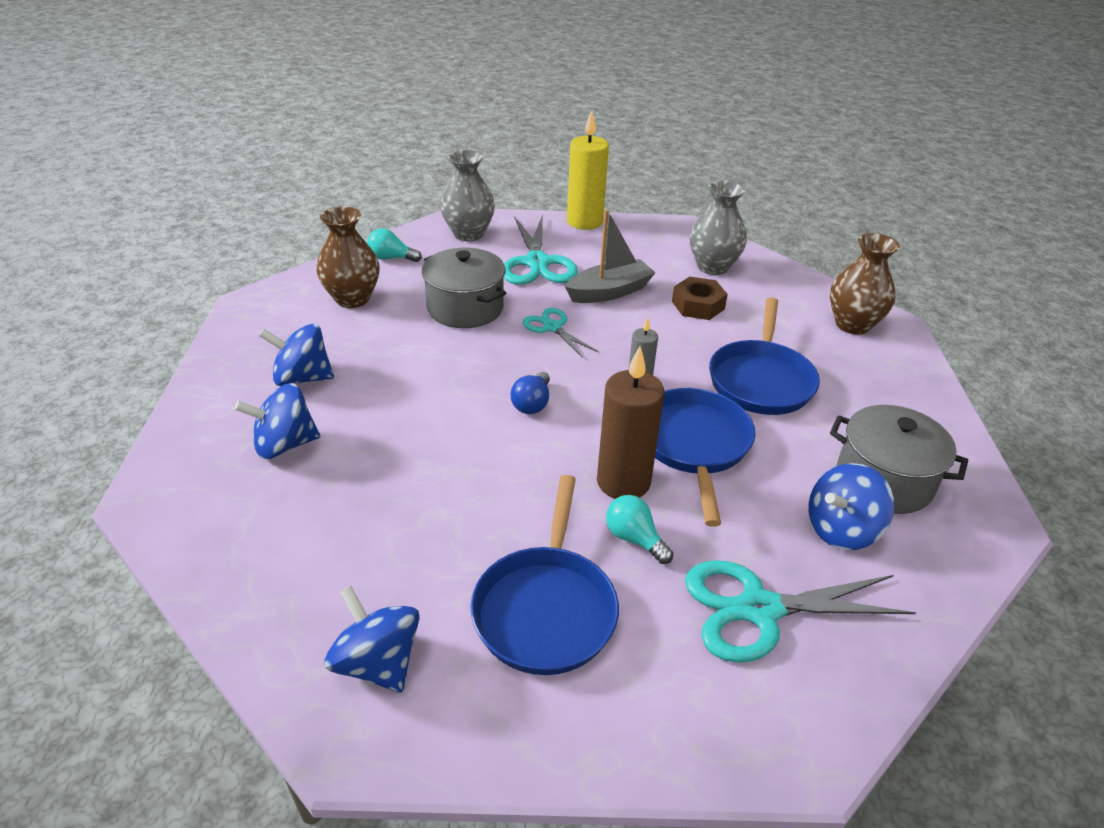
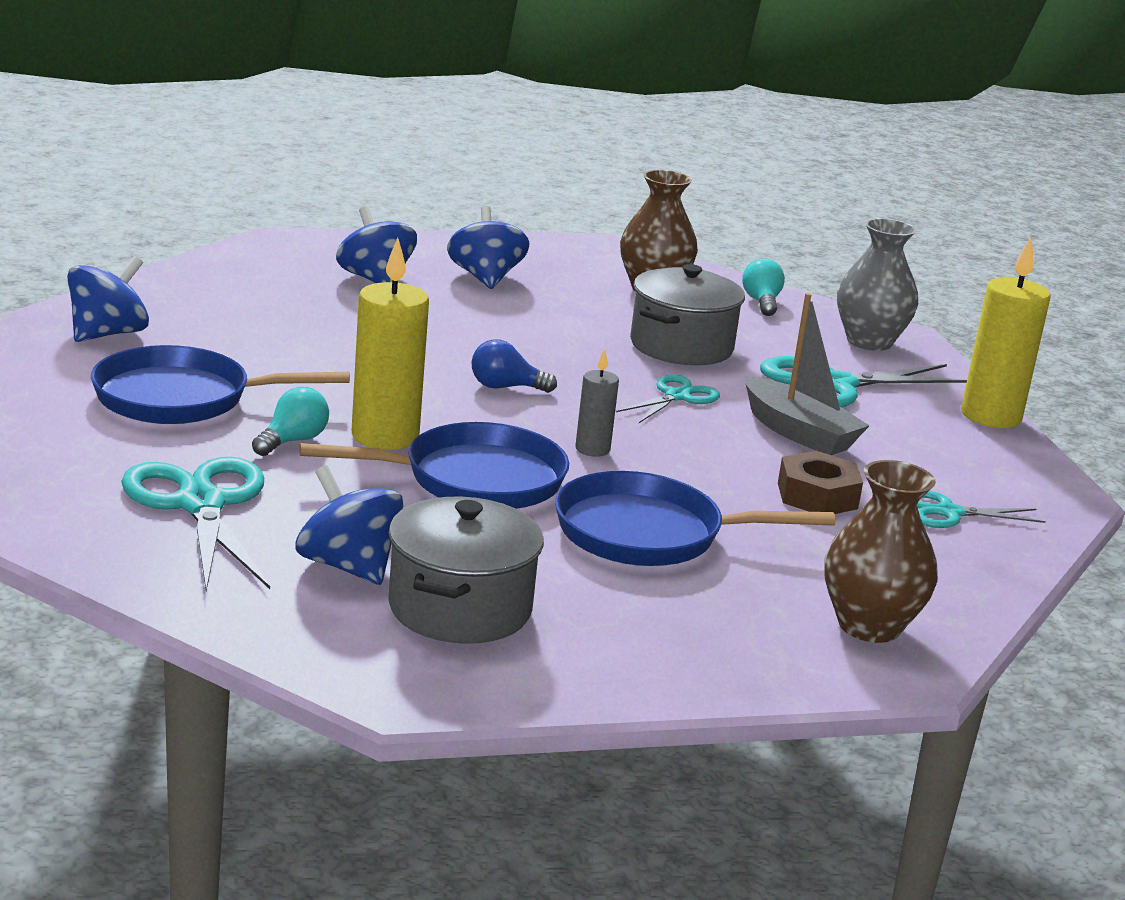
camera: 75 degrees right, 15 degrees down
brown candle [597,346,664,499] -> yellow candle [352,238,429,450]
grey vase [690,180,747,275] -> turquoise scissors [917,491,1046,528]

